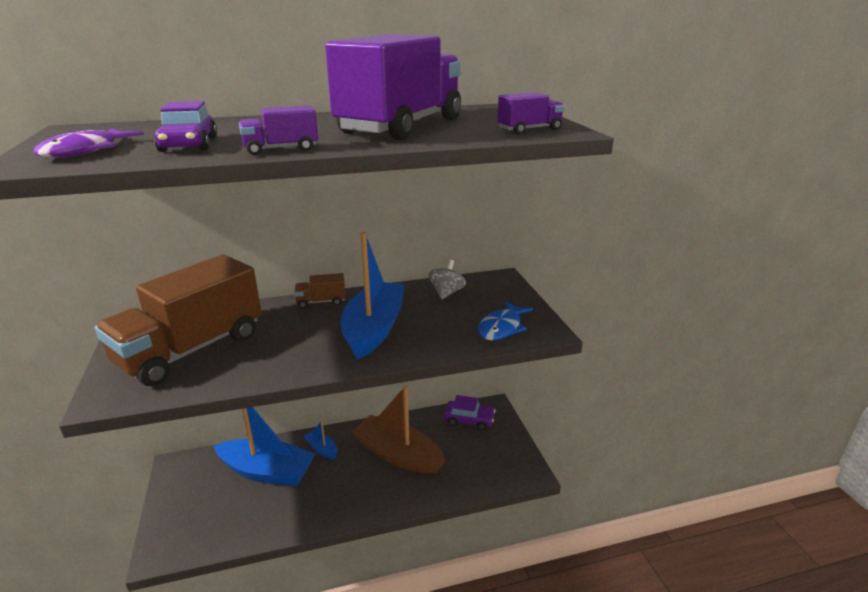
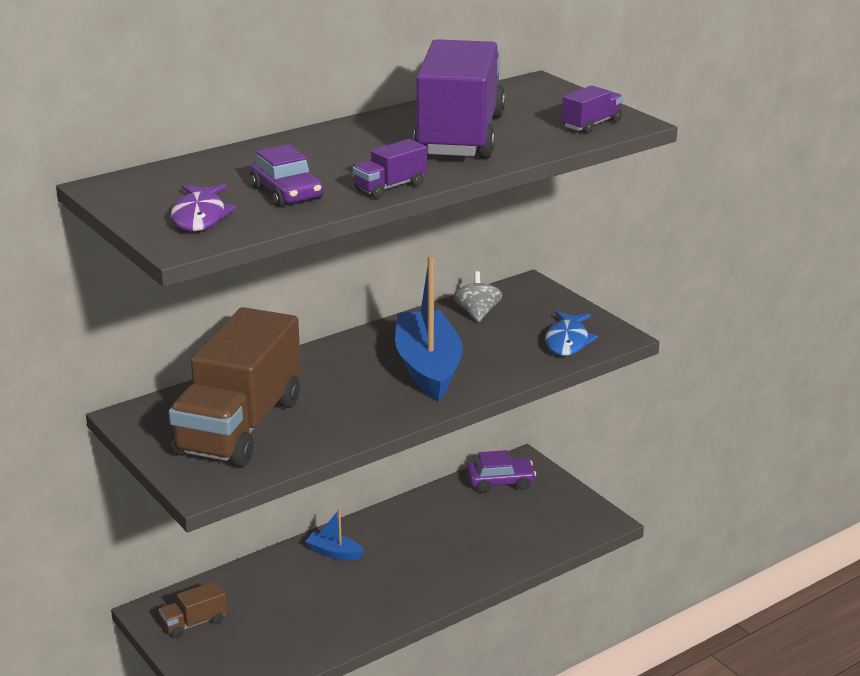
camera: 20 degrees left, 0 degrees up
blue boat [214,407,315,486] -> none
brown truck [294,273,346,308] -> brown truck moved to [159,581,227,639]
brown boat [352,385,446,473] -> none

